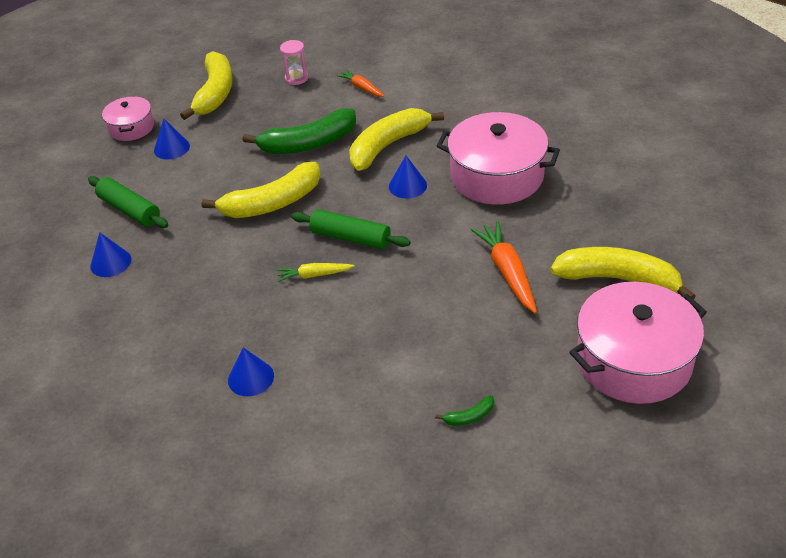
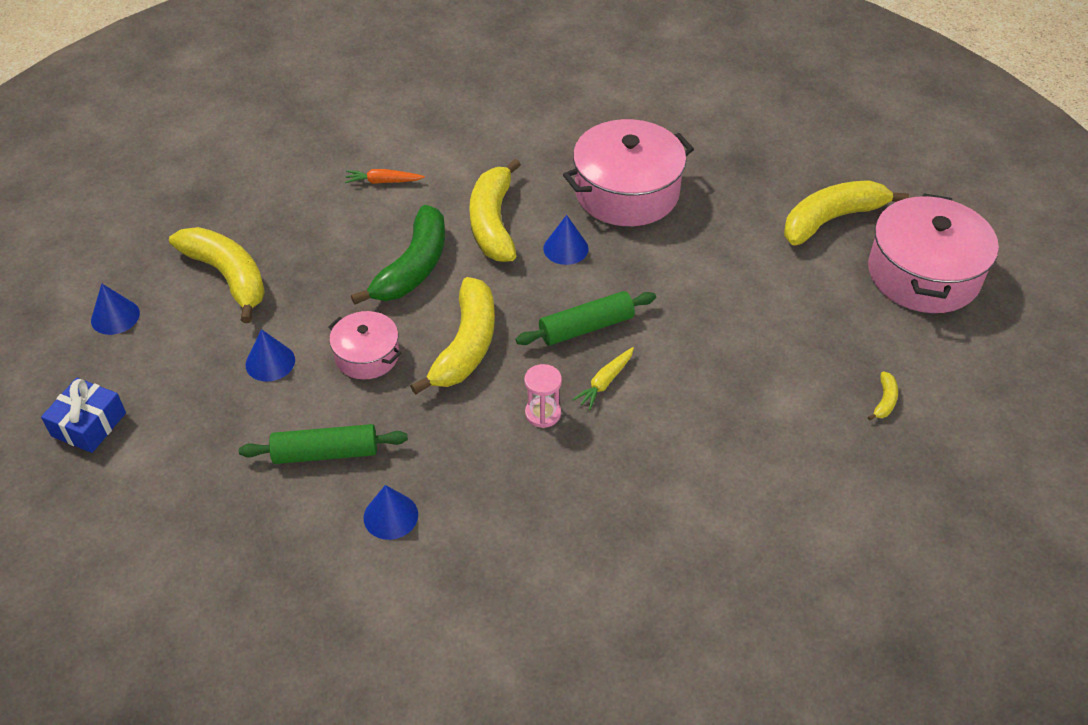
camera: 50 degrees left, 5 degrees up
pink pot [102,96,154,141] -> pink pot moved to [328,311,401,379]
blue cone [228,347,274,396] -> blue cone moved to [91,284,140,335]
pink hourglass [280,40,308,85] -> pink hourglass moved to [524,364,562,428]
green banana [435,395,494,426] -> yellow banana [868,371,898,421]
orange carrot [471,221,537,314] -> none
none -> blue gift [41,378,126,453]

